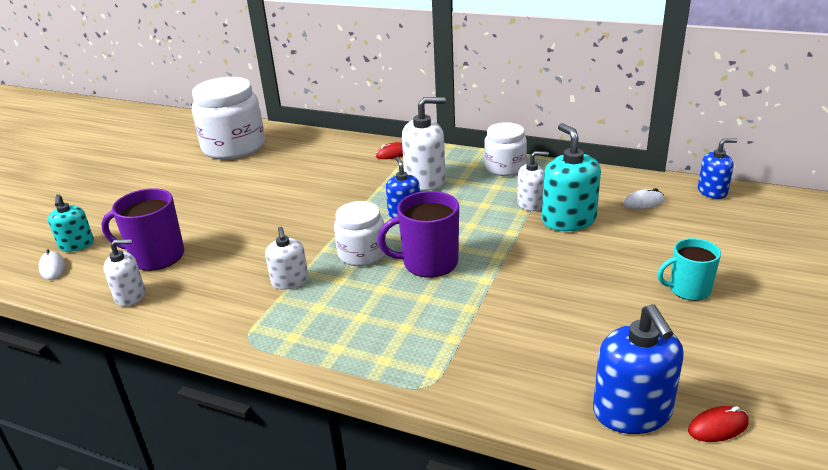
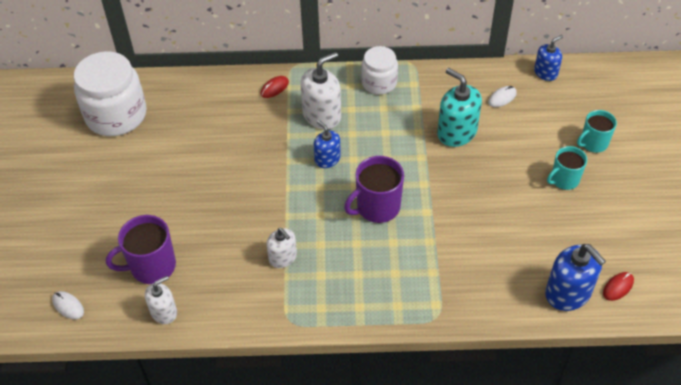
camera: 25 degrees left, 20 degrees up
turquoise soap dispenser [48,194,94,252] -> none
white jar [334,201,386,266] -> none
white soap dispenser [517,151,549,211] -> none
none -> turquoise mug [577,110,617,153]

